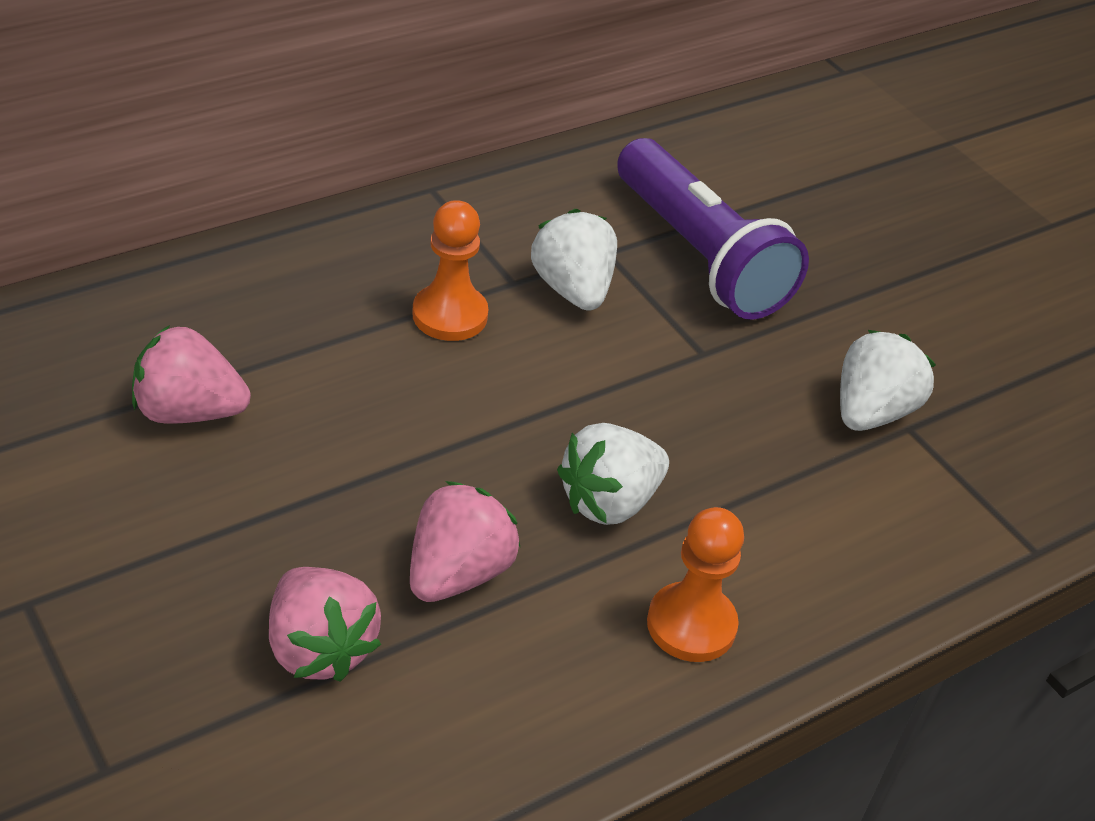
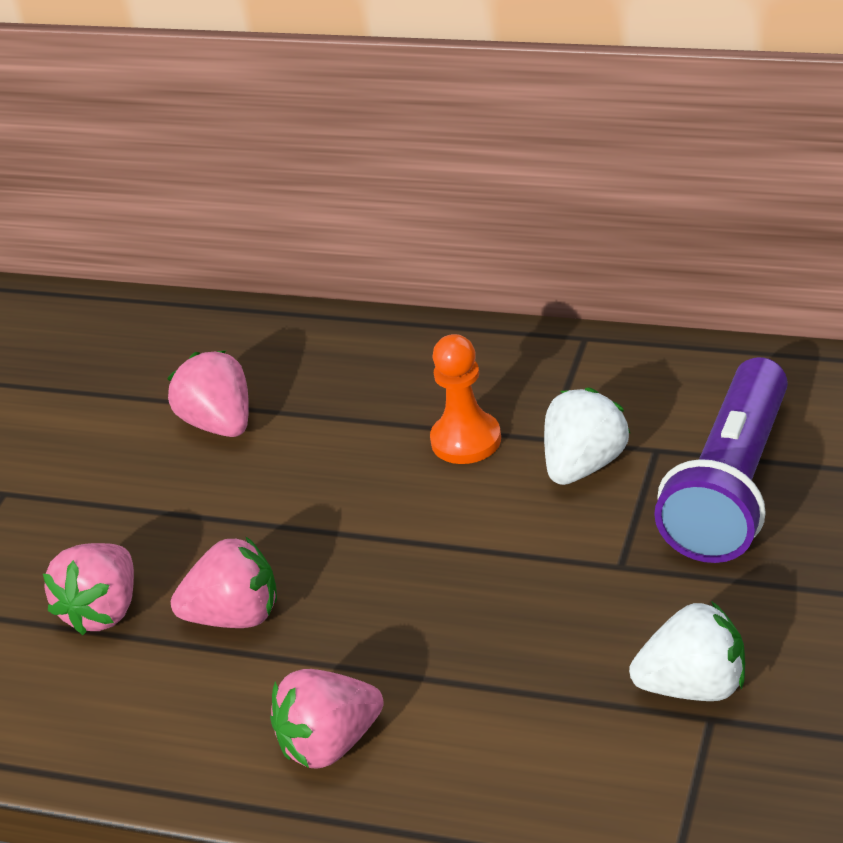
camera: 60 degrees right, 5 degrees down
white strawberry [557,423,669,525] -> none
orange pawn [647,507,744,662] -> pink strawberry [270,669,384,769]

